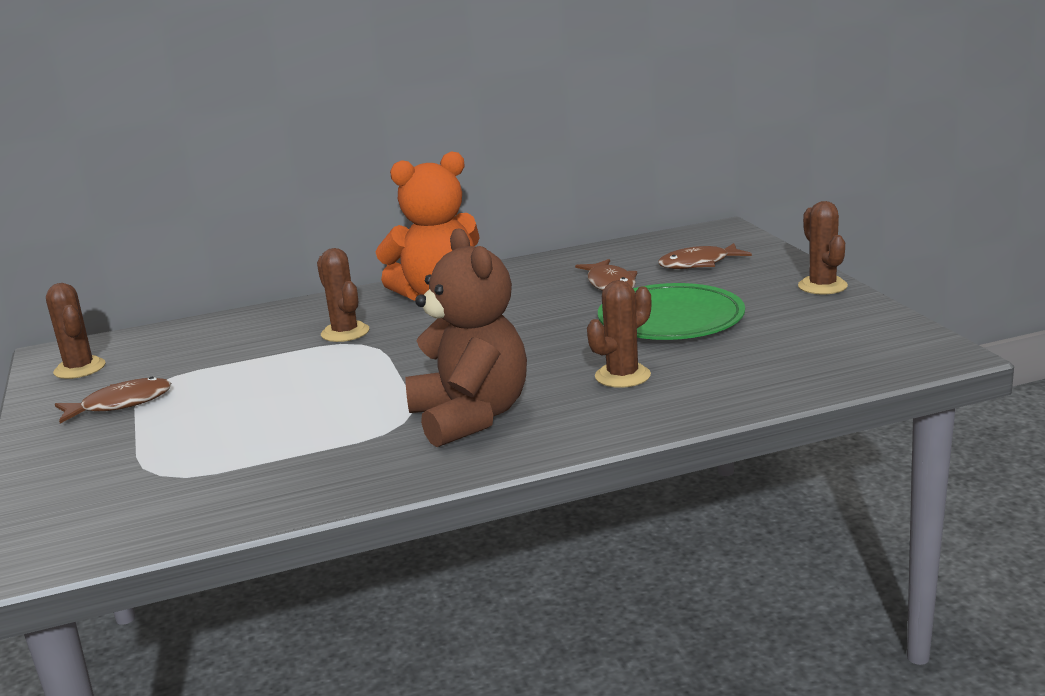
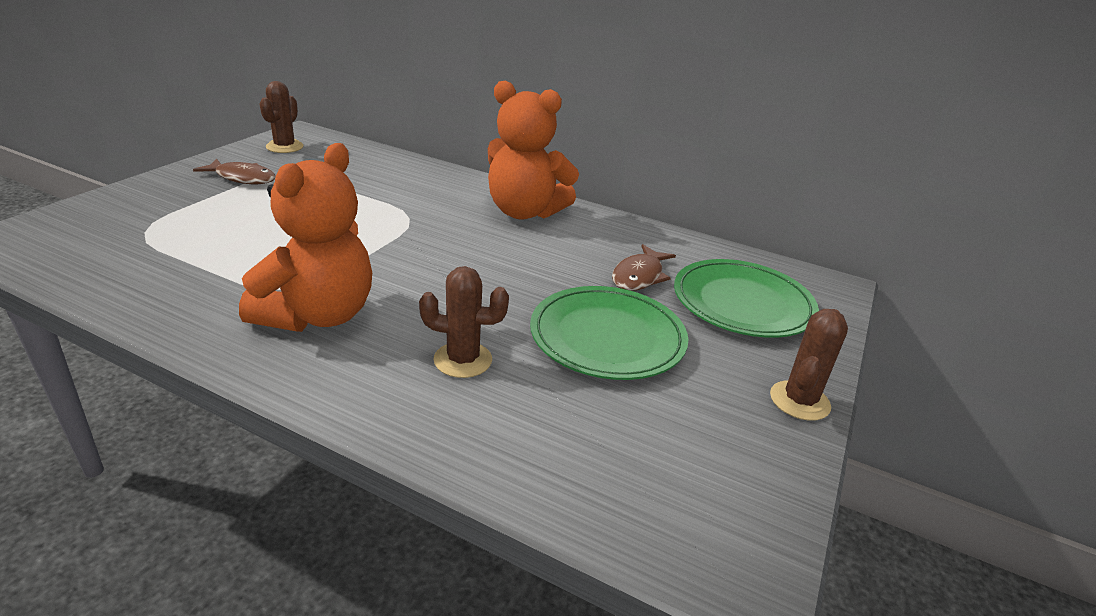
camera: 40 degrees right, 10 degrees up
brown cactus [317,248,369,342] -> none
brown teddy bear [405,228,527,447] -> orange teddy bear [239,143,372,332]
brown fish [658,243,752,269] -> green plate [674,259,819,338]

